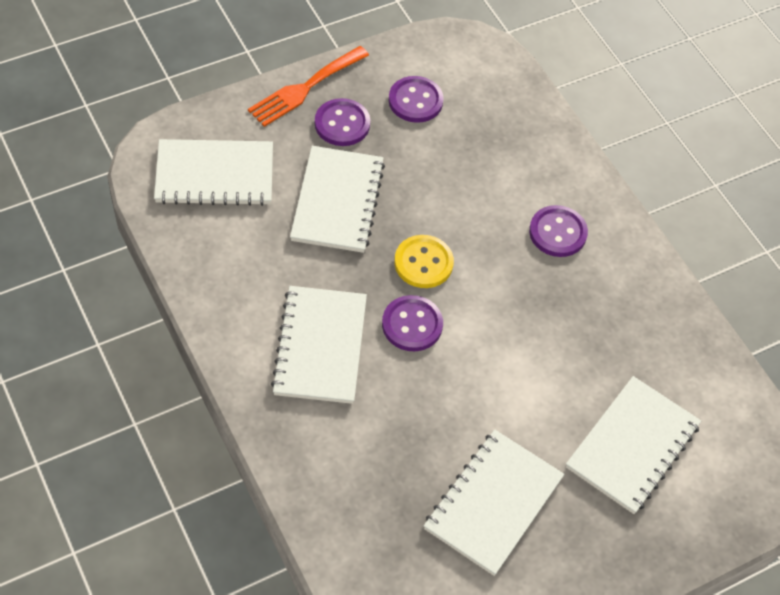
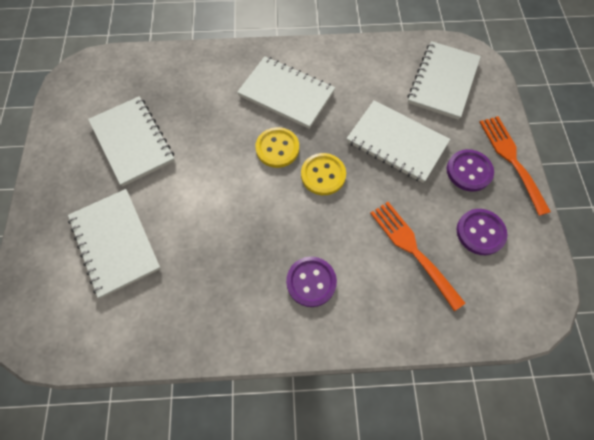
camera: 120 degrees right, 10 degrees up
purple button [382,295,443,351] -> yellow button [255,127,299,168]
none -> orange fork [370,202,465,311]

